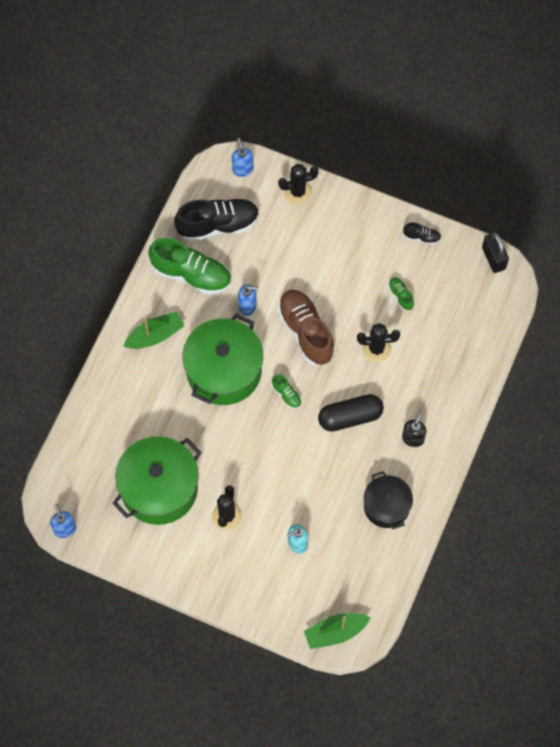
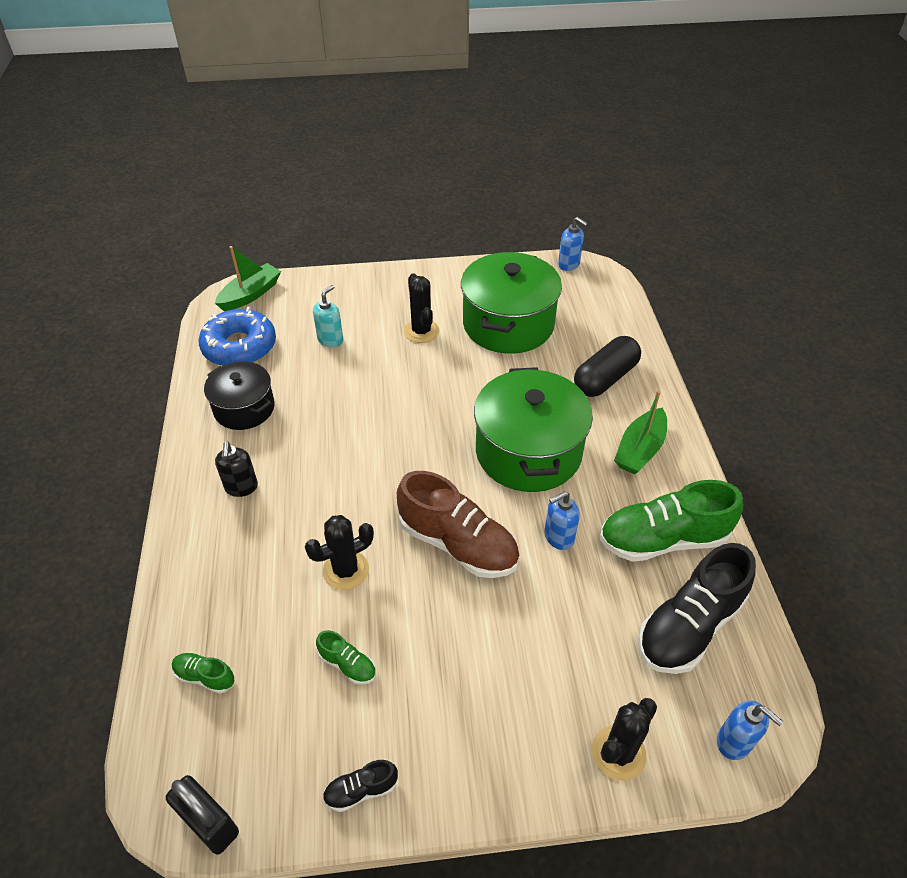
camera: 150 degrees right, 20 degrees down
green shoe [272,374,302,409] -> green shoe moved to [172,653,234,694]
black capsule [318,394,384,432] -> black capsule moved to [574,336,641,397]
none -> blue donut [198,307,276,366]

